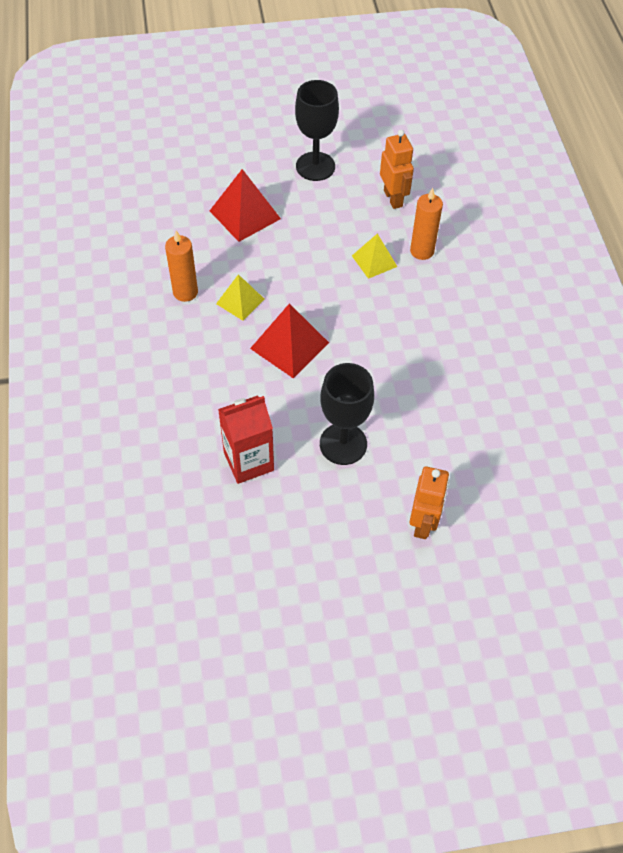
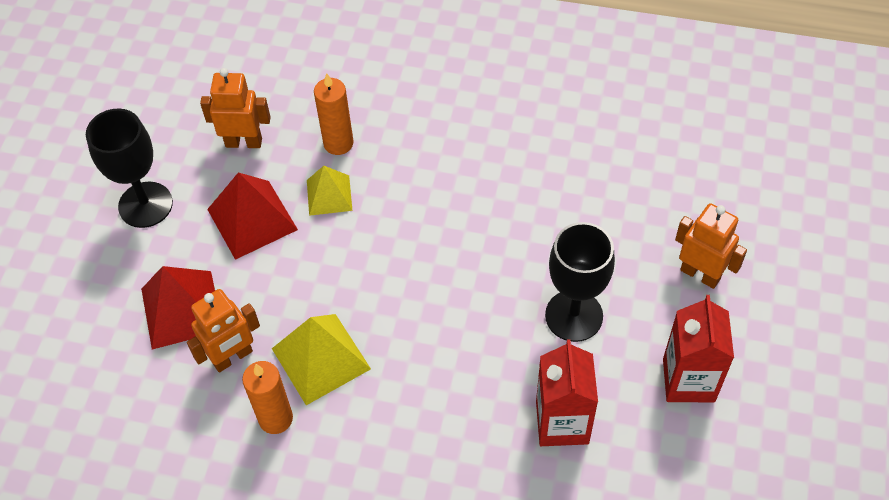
camera: 65 degrees left, 0 degrees up
yellow pyramid [216,274,264,321] -> yellow pyramid [272,314,371,405], size x1.57
red pyramid [250,303,329,378] -> red pyramid moved to [207,172,298,260]
none -> orange robot [187,289,260,372]
none -> red carton [663,295,734,402]

